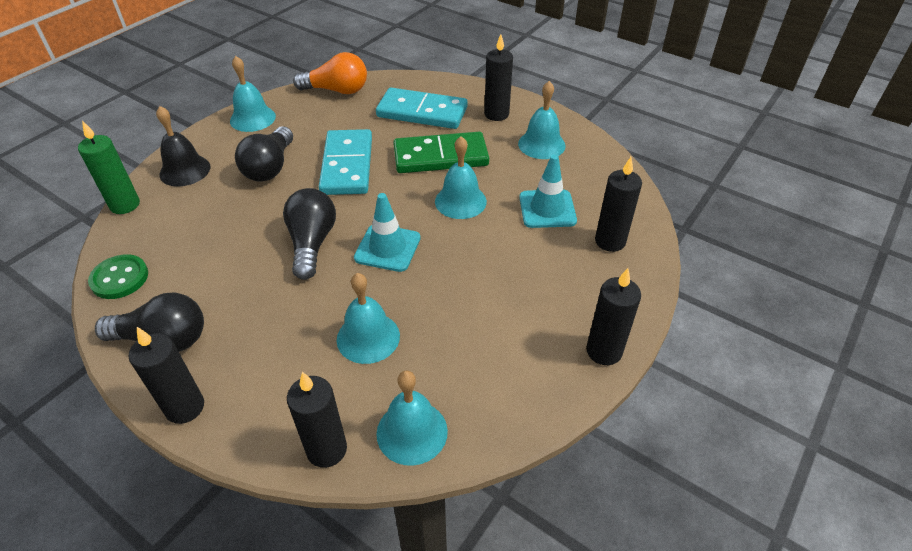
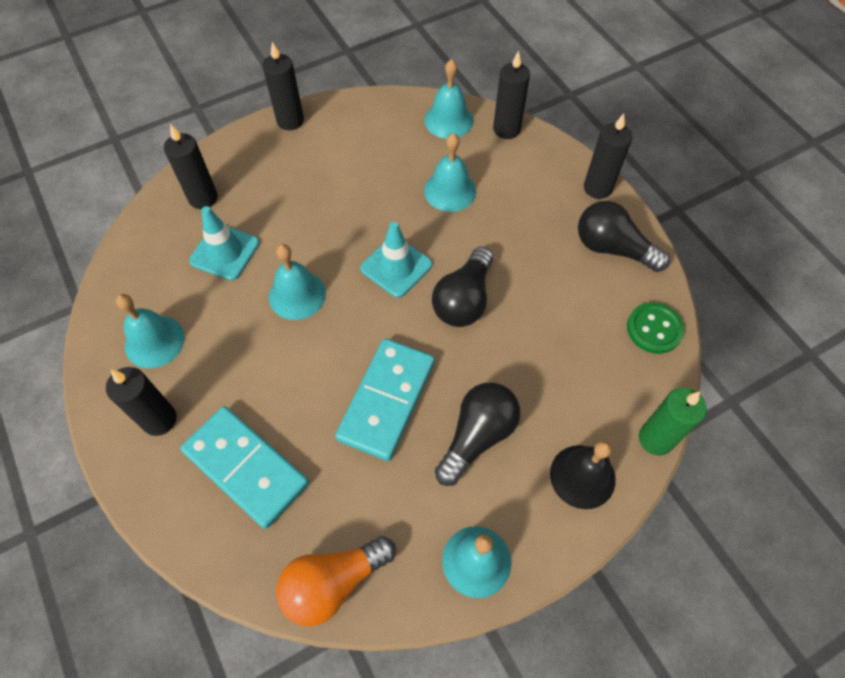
camera: 155 degrees left, 15 degrees up
orange light bulb [293,52,367,94] -> orange light bulb turned 60 degrees counterclockwise [276,536,396,627]
green domino [393,132,489,173] -> none

